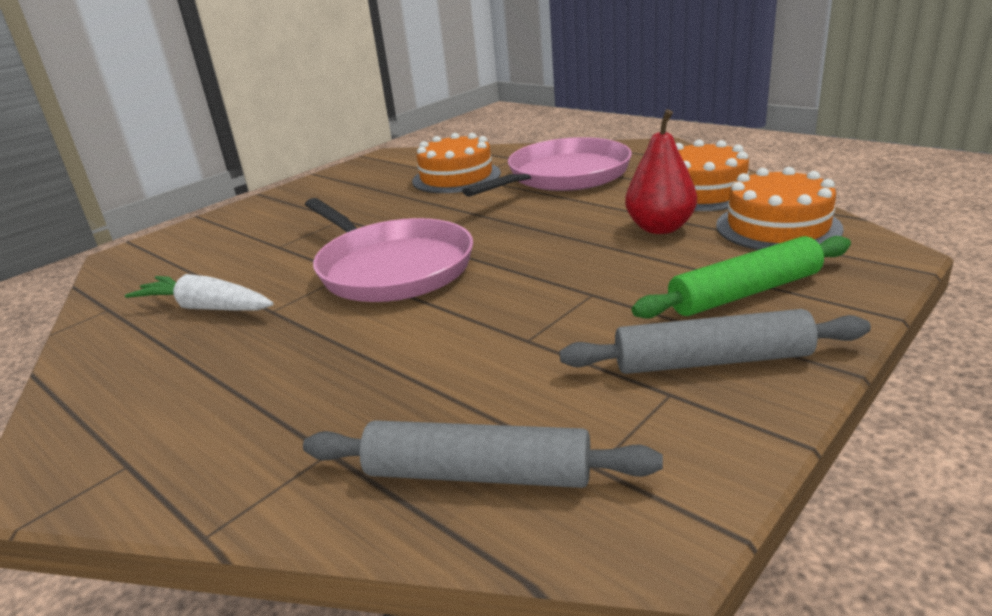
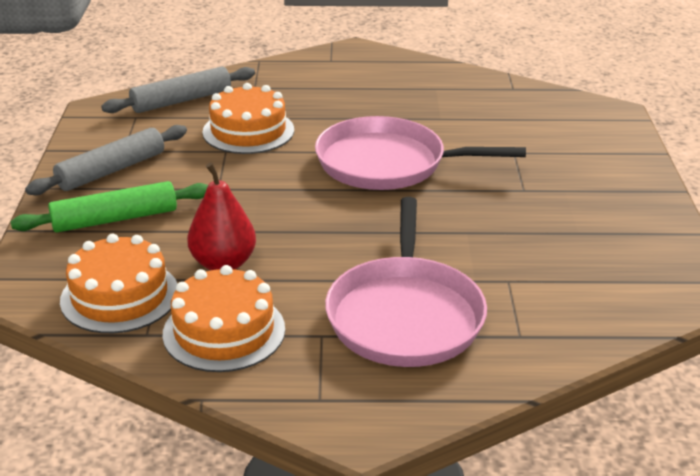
camera: 135 degrees right, 5 degrees up
white carrot [125,274,273,311] -> none
orange cake [412,133,501,193] -> orange cake moved to [202,83,294,154]
green rolling pin [632,236,851,319] -> green rolling pin turned 45 degrees clockwise [10,181,208,232]

